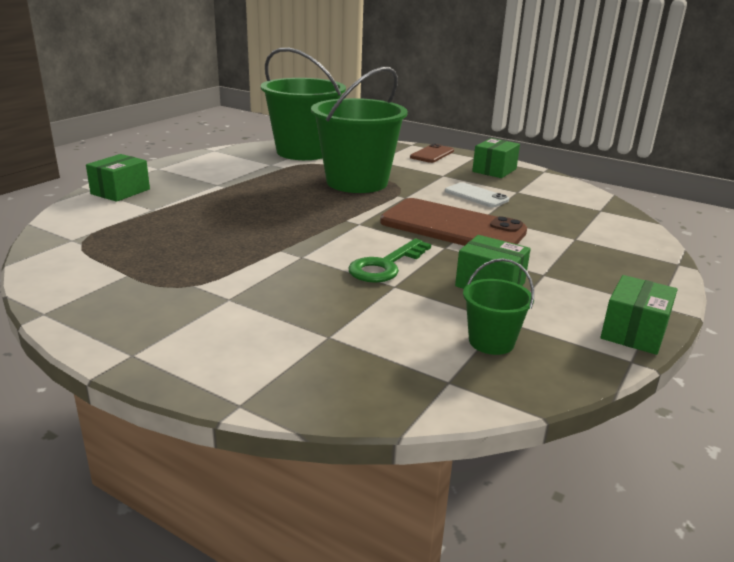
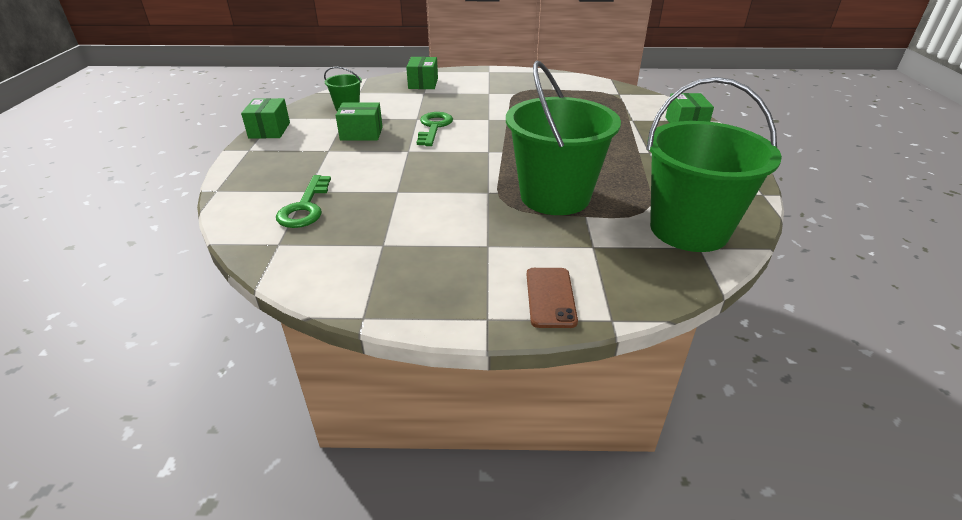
camera: 150 degrees right, 10 degrees up
brown phone [380,198,527,246] -> none
white phone [445,182,509,208] -> none
green box [472,138,520,178] -> green box moved to [406,57,438,89]
none -> green key [276,175,331,228]

